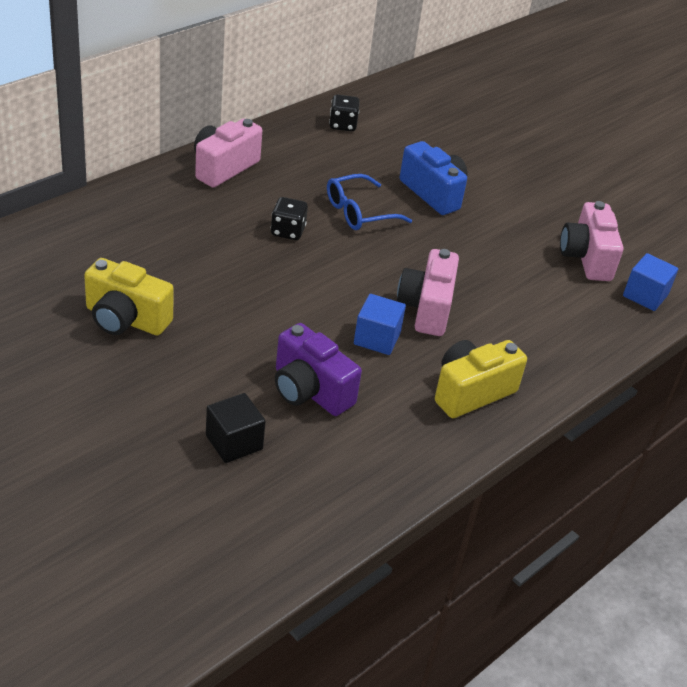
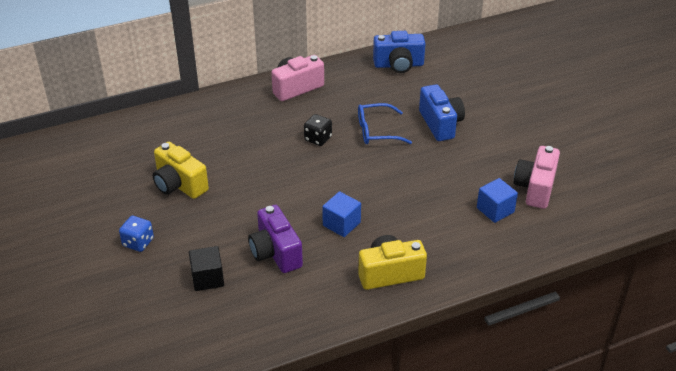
camera: 25 degrees right, 0 degrees up
black dice [329,95,360,131] -> blue camera [373,31,425,73]
pink camera [397,249,459,336] -> none
blue cube [623,253,678,311] -> blue cube moved to [477,178,518,223]
none -> blue dice [119,216,154,252]

